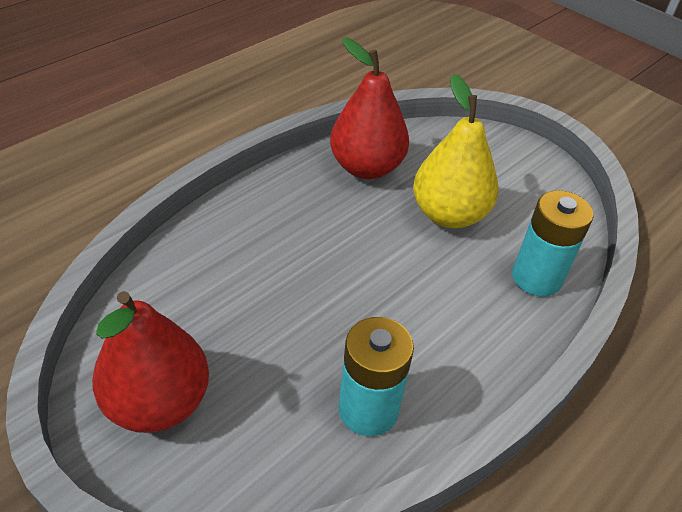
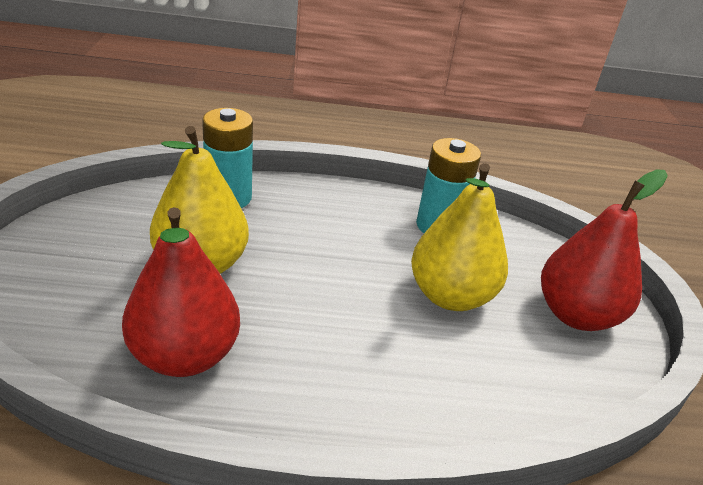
camera: 135 degrees left, 10 degrees down
none -> yellow pear [411,163,508,311]

